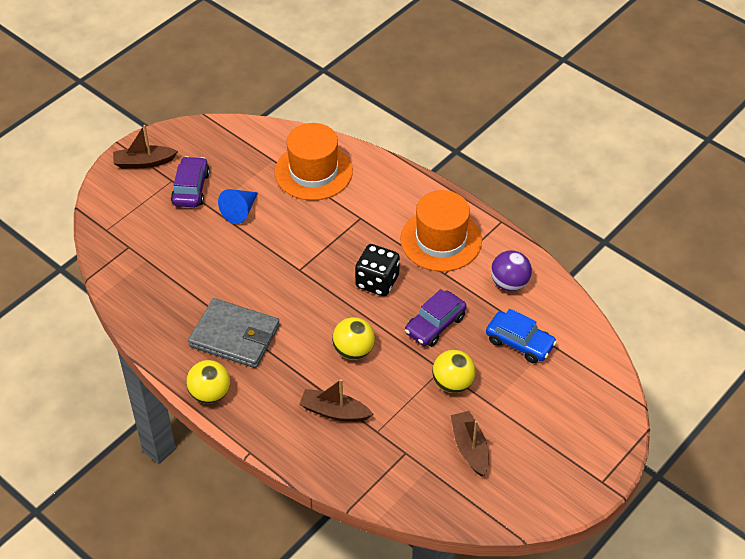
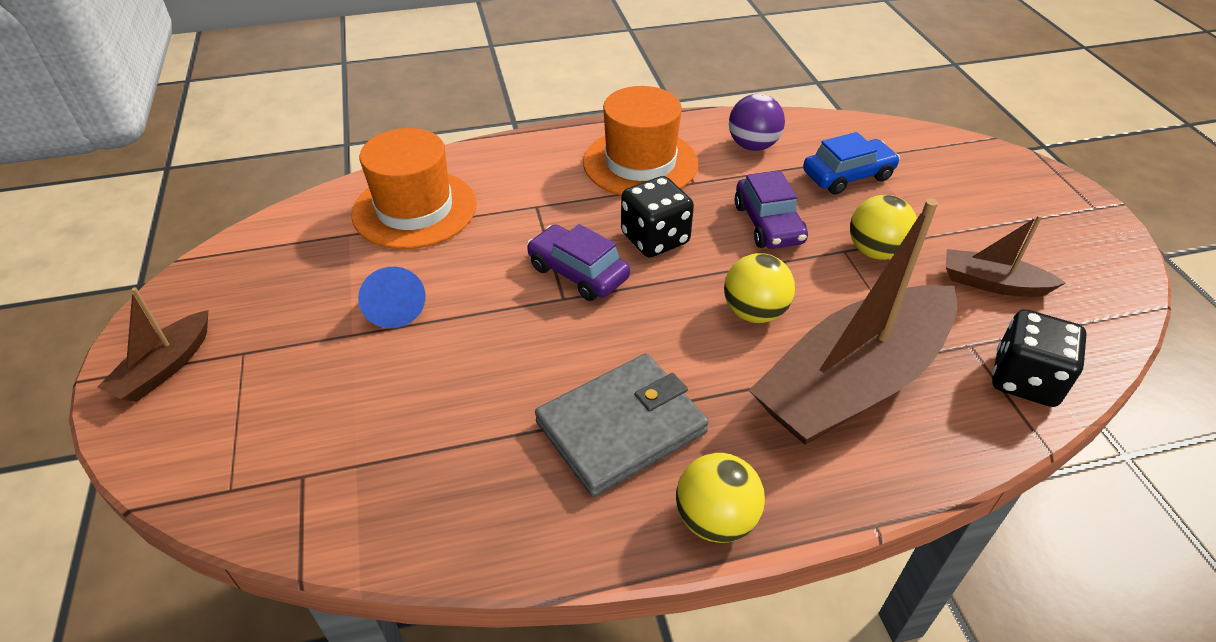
camera: 55 degrees left, 5 degrees down
purple car [171,156,210,207] -> purple car moved to [527,224,630,301]
brown boat [299,379,373,422] -> brown boat [749,198,957,445], size x2.13
none -> black dice [992,309,1087,407]

